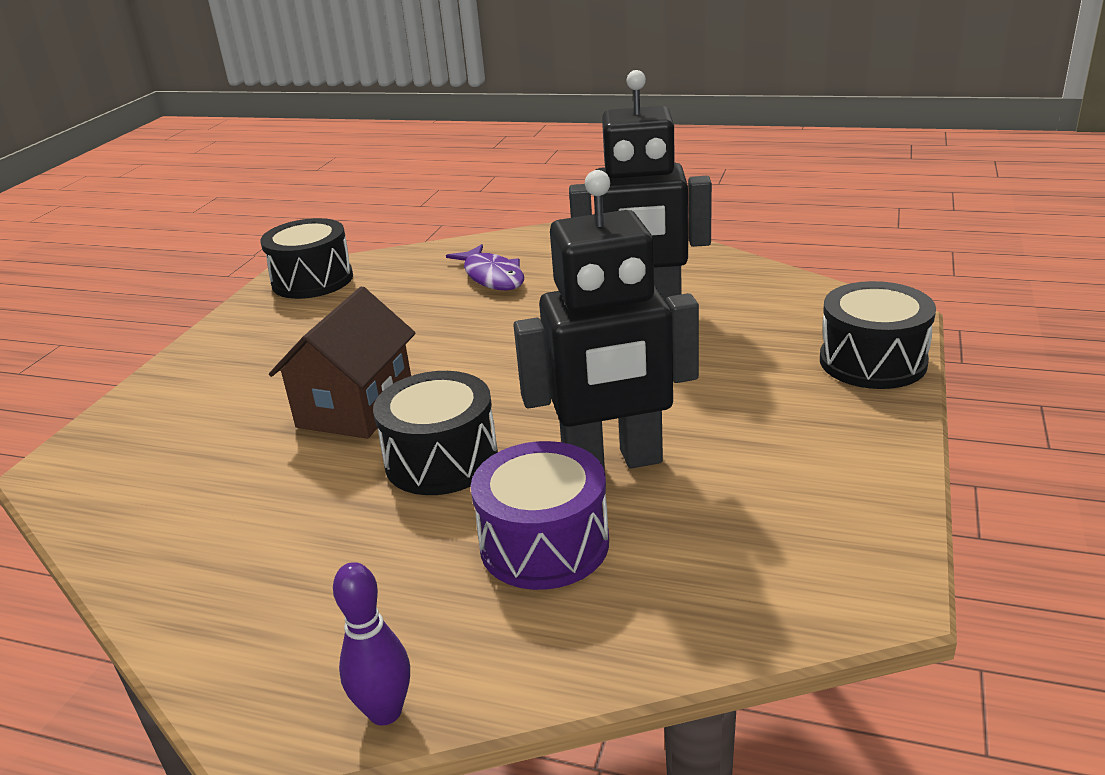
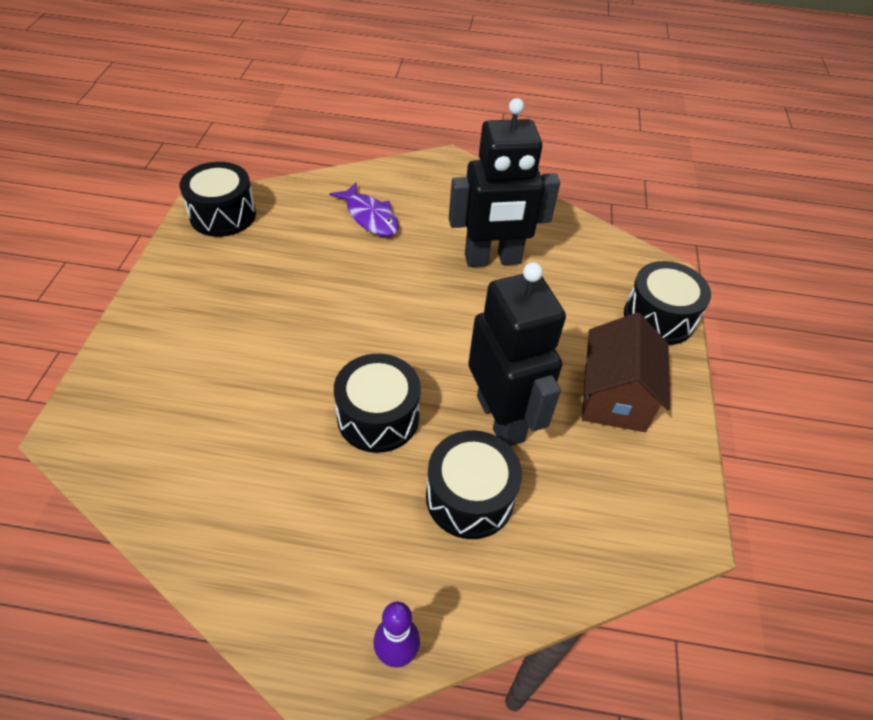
camera: 15 degrees left, 20 degrees up
brown house [269,286,416,439] -> brown house moved to [582,312,670,432]
purple drum [471,441,609,590] -> black drum [426,430,522,539]
black robot [513,170,699,471] -> black robot turned 90 degrees counterclockwise [468,262,566,446]

